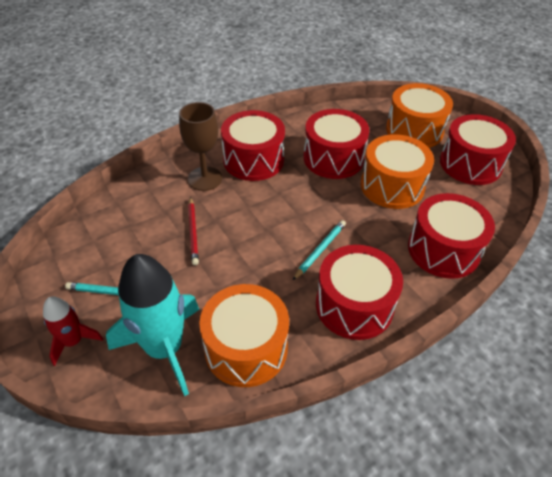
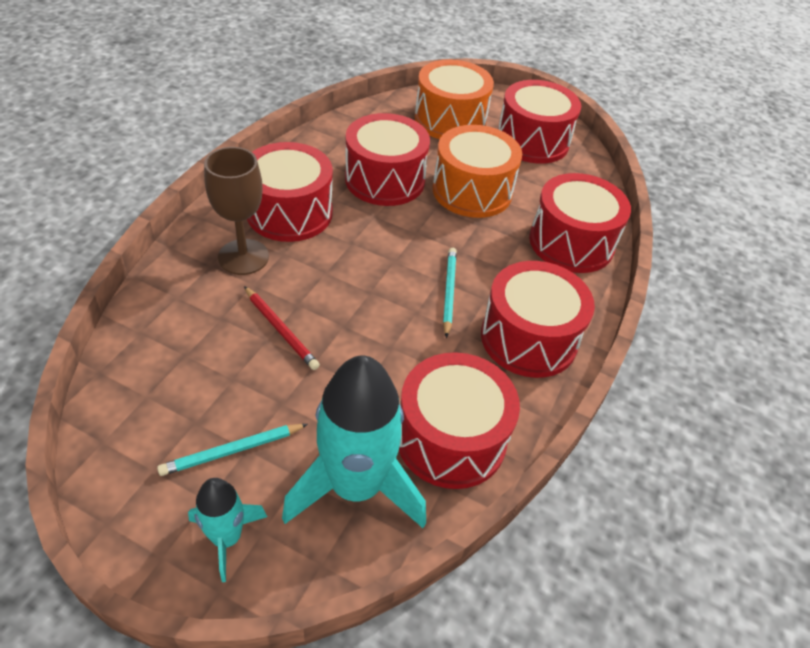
camera: 35 degrees left, 0 degrees up
red rocket [43,296,103,366] -> turquoise rocket [188,478,267,582]
orange drum [199,284,289,387] -> red drum [399,352,520,489]

